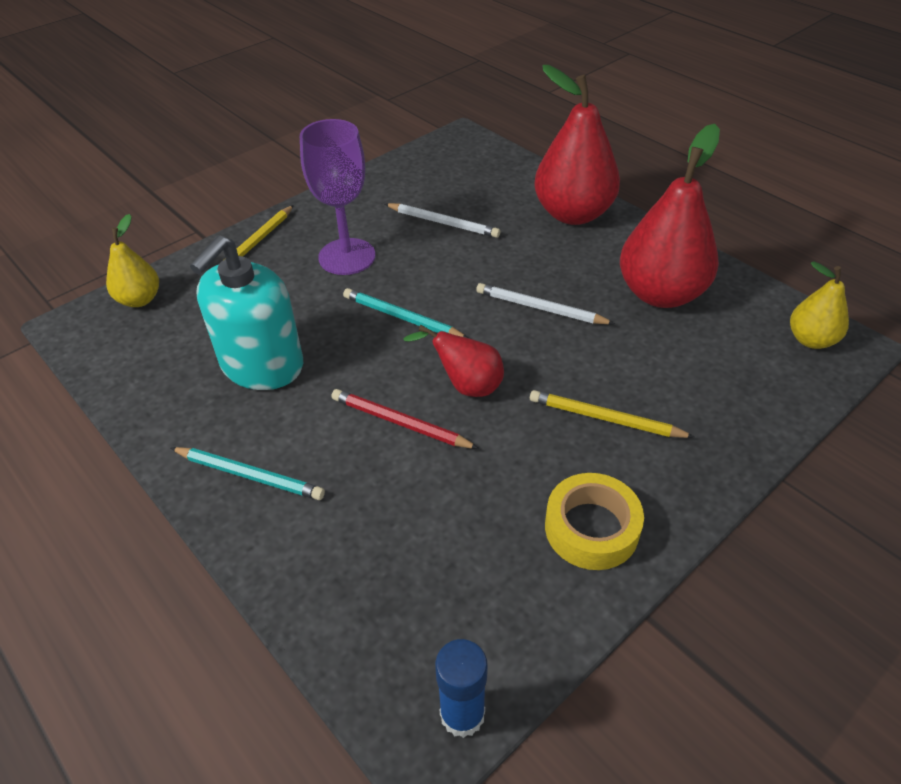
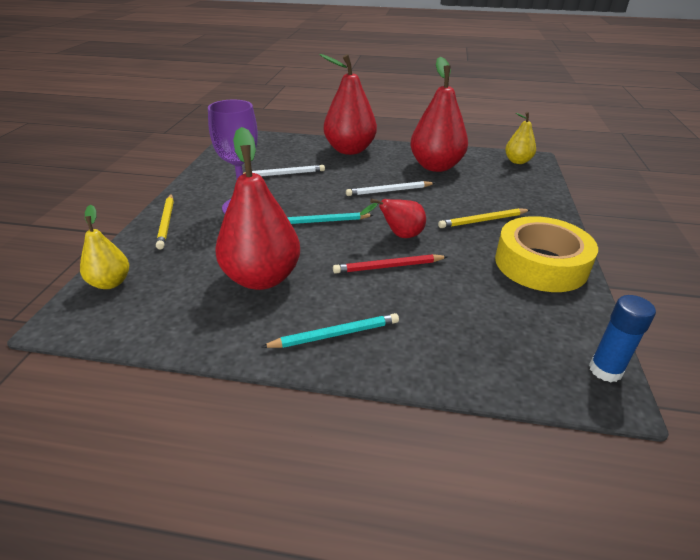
camera: 40 degrees left, 10 degrees down
turquoise soap dispenser [190,236,303,390] -> red pear [215,127,300,290]
yellow tape [545,473,644,570] -> yellow tape [495,216,598,292], size x1.52

